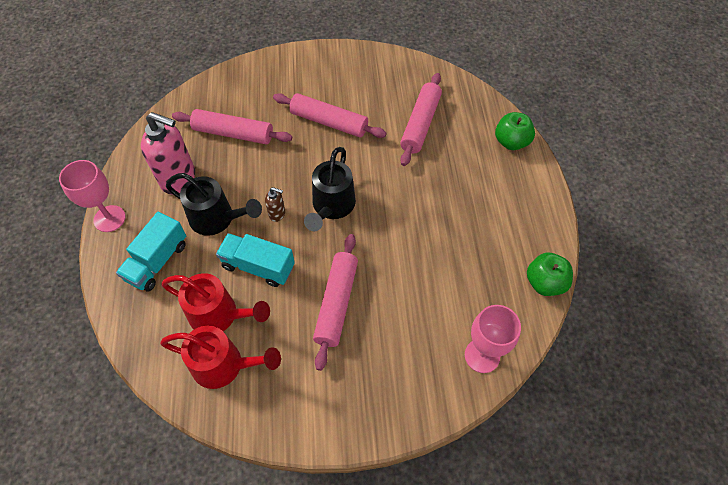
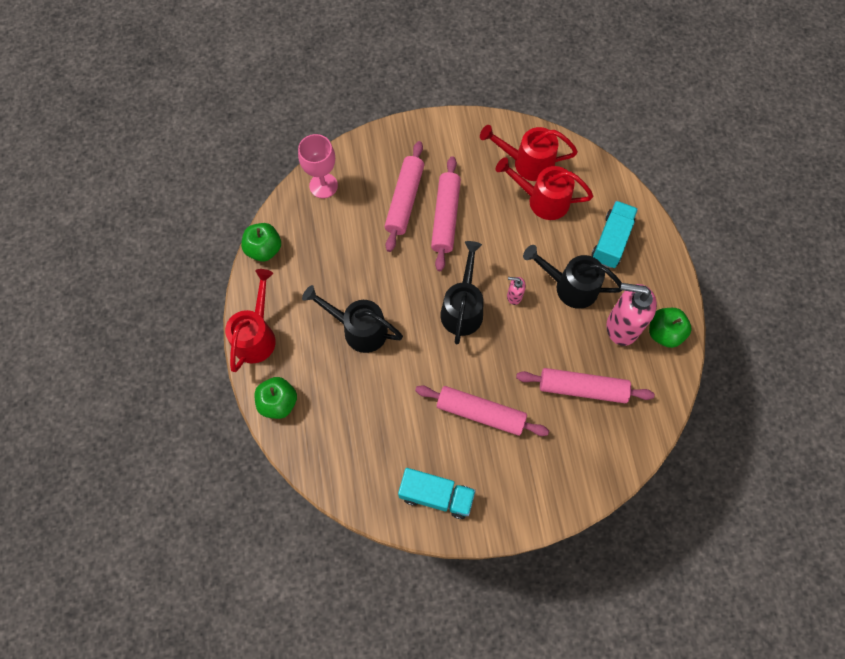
camera: 175 degrees right, 10 degrees up
pink goblet [59,160,126,232] -> none
turquoise truck [216,233,295,287] -> turquoise truck moved to [398,468,476,519]
brown soap dispenser [265,187,285,222] -> pink soap dispenser [507,277,526,305]
pink rolling pin [400,73,442,166] -> pink rolling pin moved to [385,141,424,252]
none -> red watering can [225,269,276,372]
none -> black watering can [302,285,403,353]
none -> green apple [649,308,692,348]

